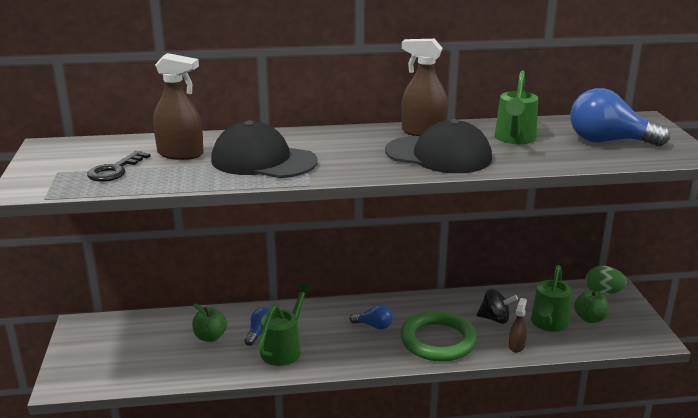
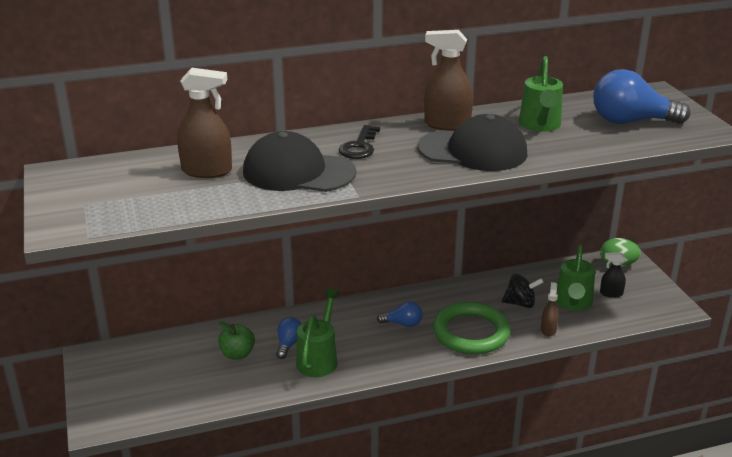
camera: 10 degrees left, 5 degrees up
black key [87,151,150,182] -> black key moved to [338,125,380,159]
green apple [574,290,609,323] -> black spray bottle [600,252,626,298]

